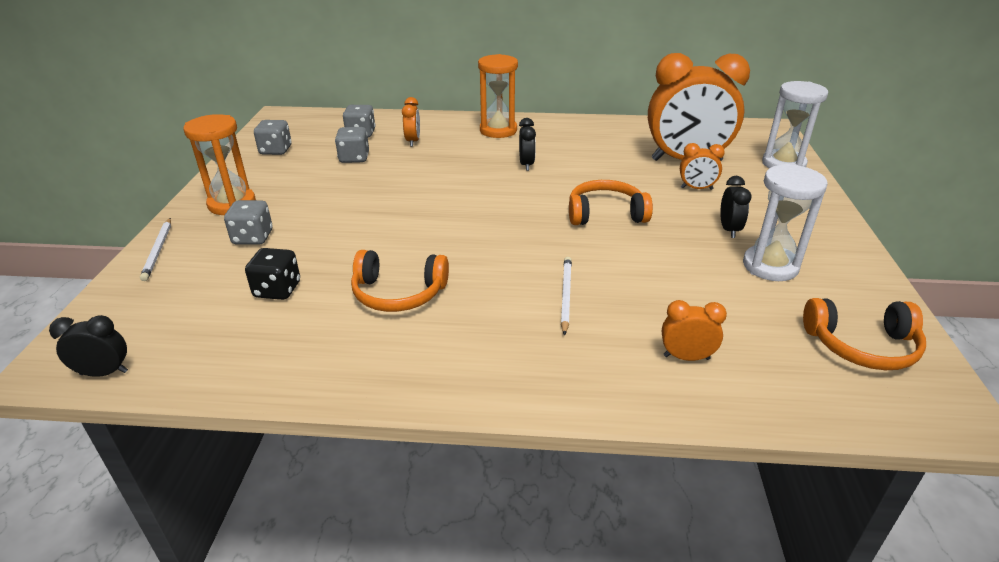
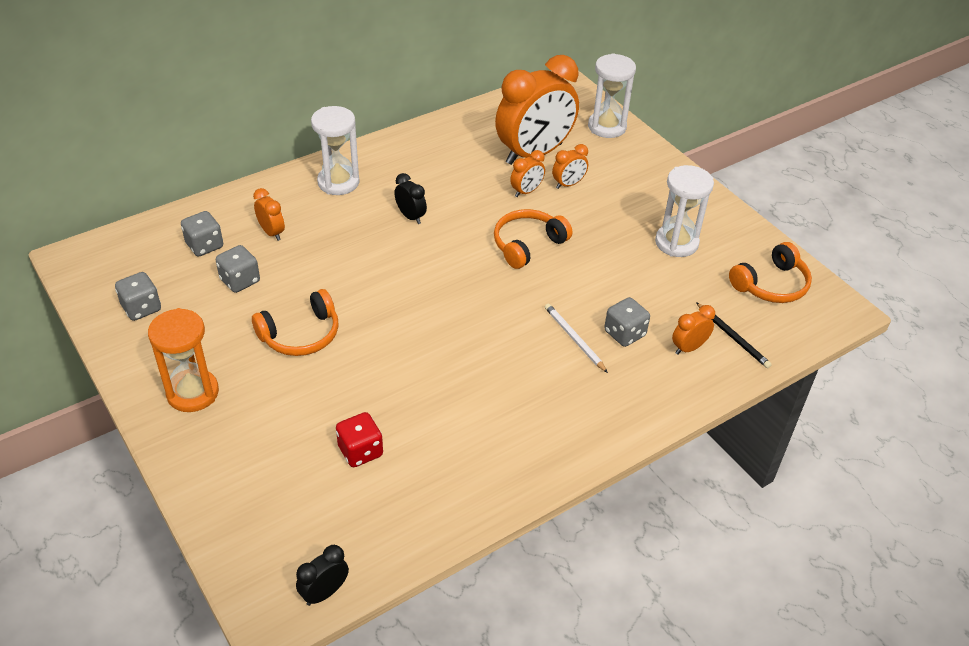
camera: 40 degrees left, 10 degrees up
white pencil [140,218,171,281] -> none
grey dice [224,200,273,245] -> grey dice moved to [604,297,650,347]
black dice [245,248,300,300] -> red dice [336,412,383,467]
orange headphones [351,250,449,312] -> orange headphones moved to [252,289,339,356]
orange hourglass [478,54,518,138] -> white hourglass [311,106,359,195]
black clock [720,176,752,238] -> none
none -> orange clock [510,150,545,197]
none -> black pencil [696,302,772,368]

